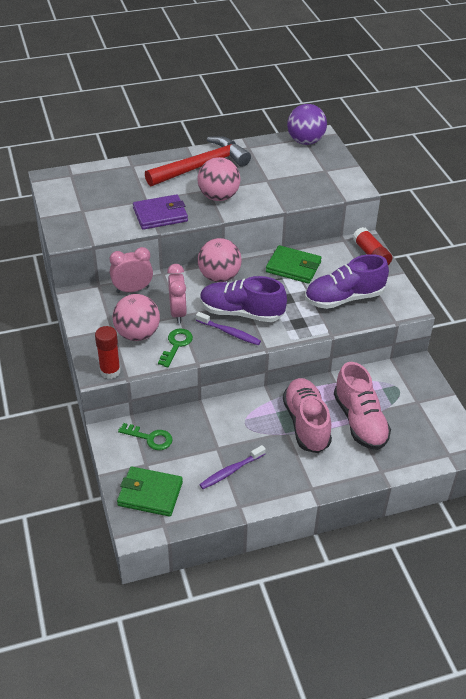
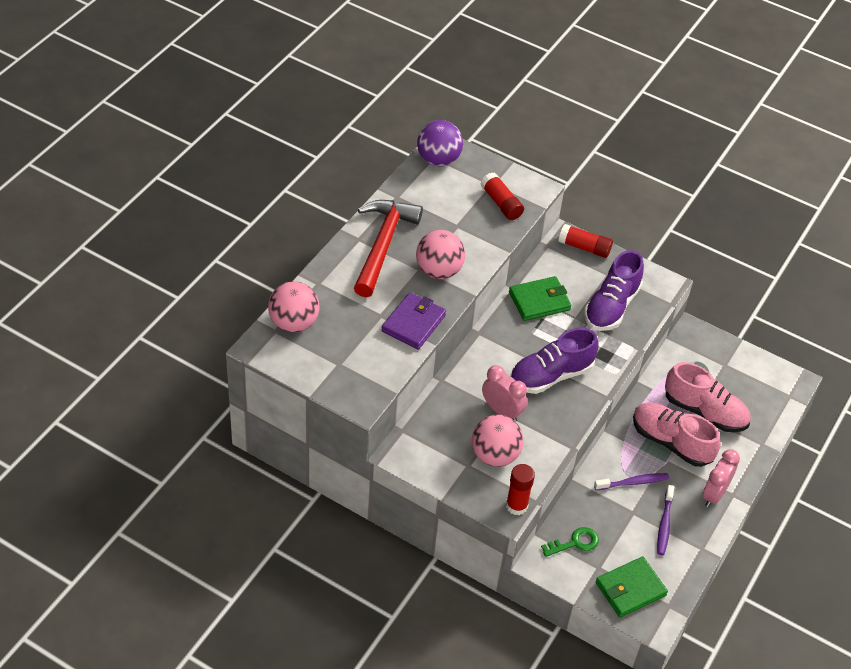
camera: 45 degrees left, 5 degrees up
pink clock [110,247,153,293] -> pink clock moved to [702,449,740,507]
green key [158,328,193,367] -> none
purple toothbrush [196,312,261,345] -> purple toothbrush moved to [594,473,669,490]
pink ball [198,238,242,282] -> pink ball moved to [268,281,320,332]
none -> red glue stick [481,172,524,220]

